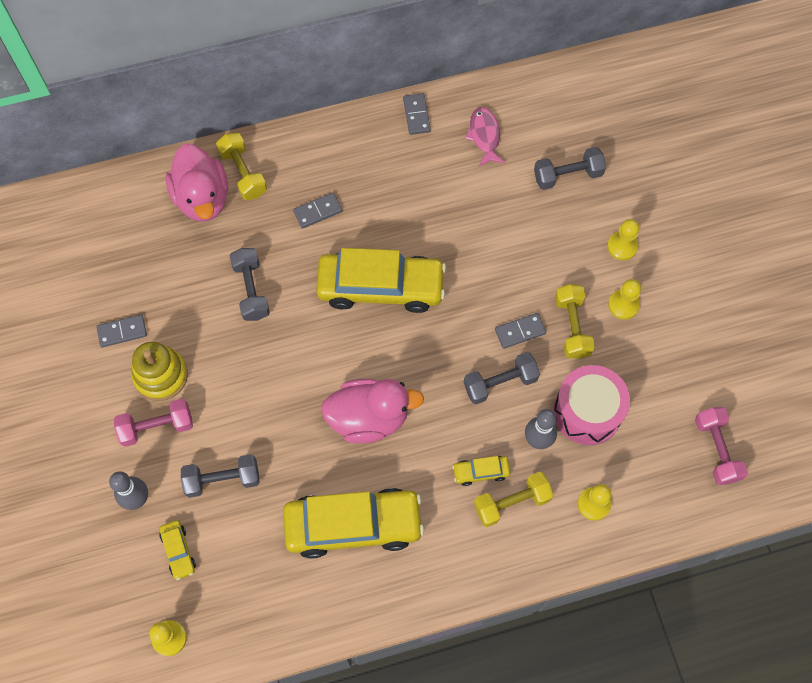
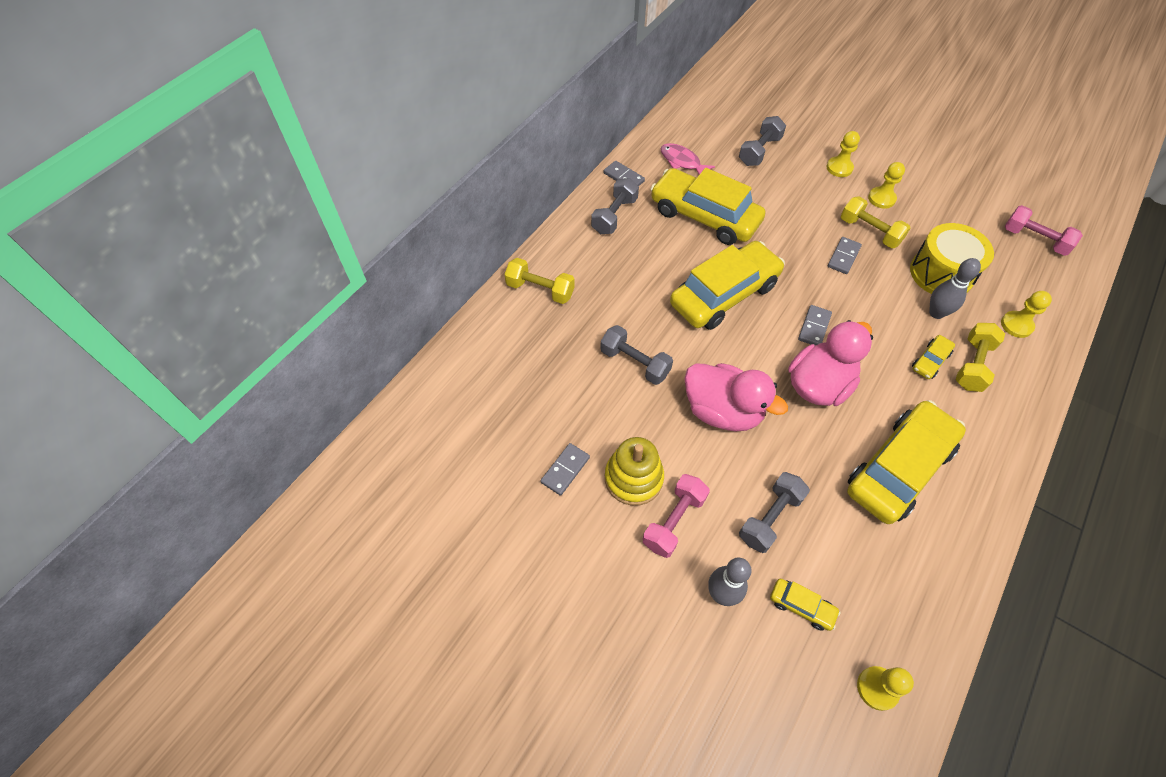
camera: 40 degrees left, 10 degrees down
pink duck [166,144,228,222] -> pink duck moved to [684,363,788,432]
grey domino [293,193,342,229] -> grey domino moved to [798,305,832,345]
grey dumbbell [464,352,540,404] -> grey dumbbell moved to [591,178,639,234]
pink drum [553,365,630,445] -> yellow drum [910,223,994,294]
none -> yellow car [650,168,765,245]

